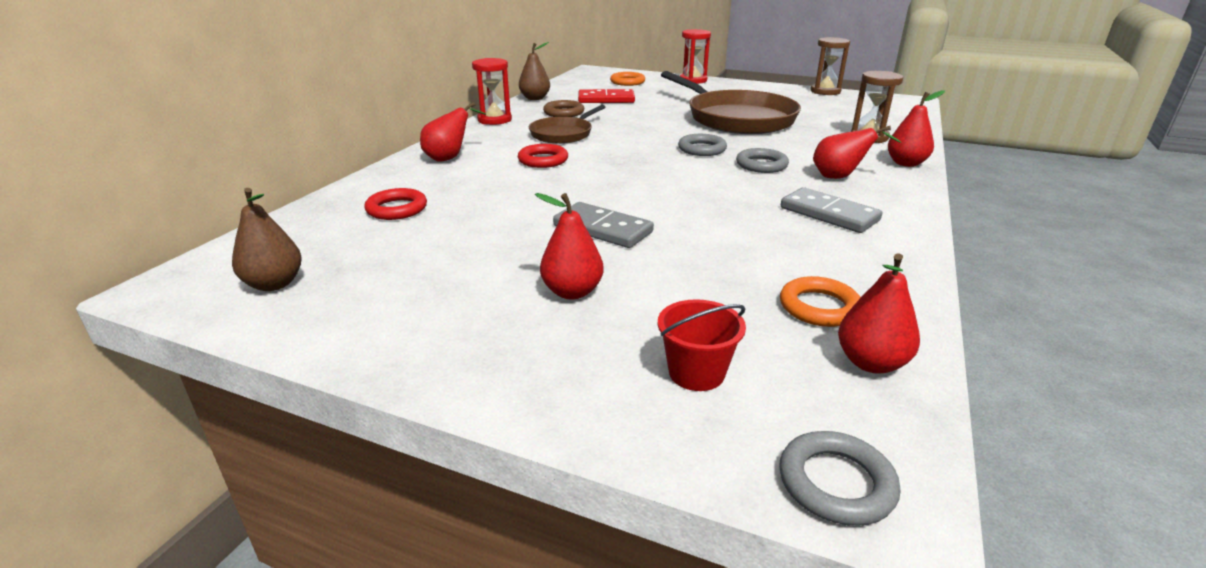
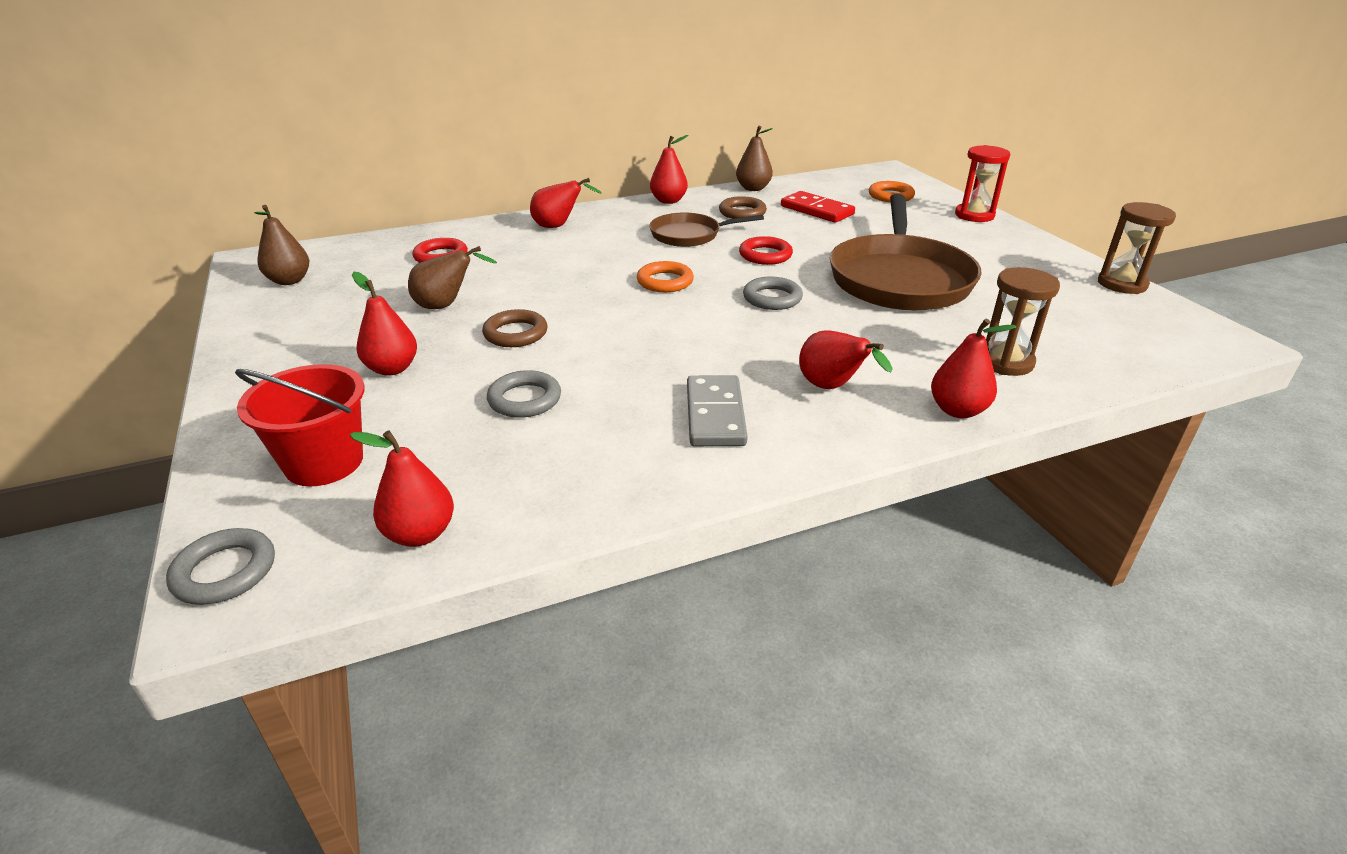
camera: 45 degrees right, 5 degrees up
red hourglass [472,58,512,125] -> red pear [650,135,689,204]
red ring [518,144,568,168] -> red ring moved to [739,236,793,265]
grey domino [553,202,654,248] -> brown ring [482,309,548,347]
red bucket [658,299,746,391] -> red bucket [235,364,365,486], size x1.50
grey ring [736,148,789,173] -> grey ring moved to [487,370,561,418]
orange ring [780,276,861,327] -> orange ring moved to [637,261,694,292]
none -> brown pear [408,246,497,309]

